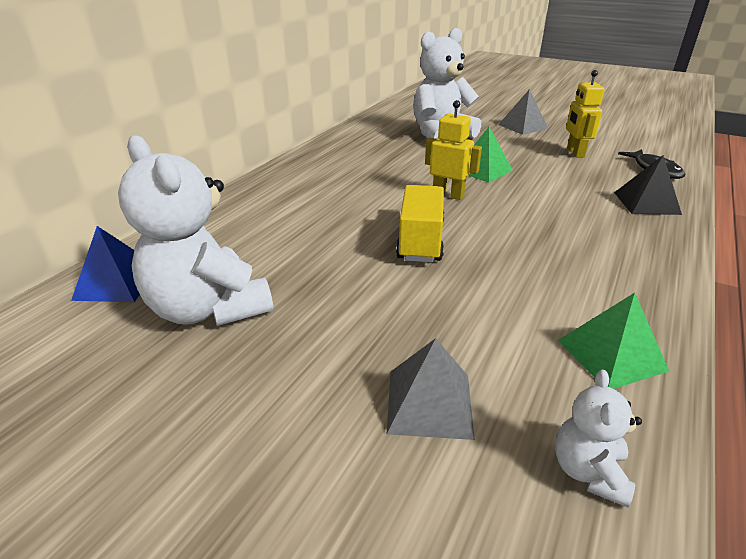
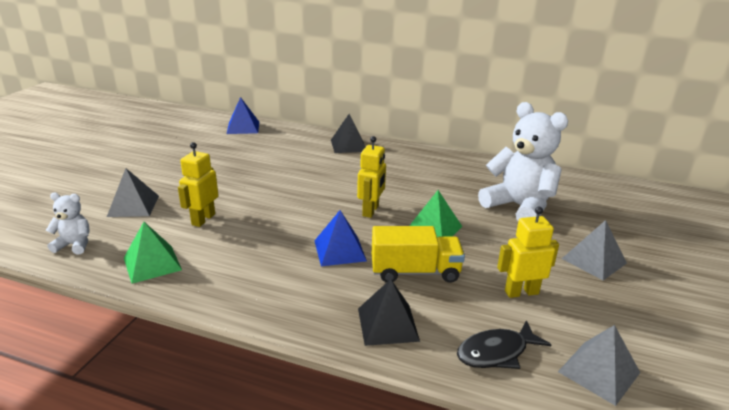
camera: 80 degrees right, 5 degrees down
white teddy bear [118,135,273,326] -> none
yellow truck [396,185,445,263] -> yellow truck moved to [371,226,465,283]
none -> yellow robot [178,142,218,227]
none -> blue pyramid [315,210,367,266]
none -> black pyramid [331,114,365,153]
none -> grey pyramid [558,325,640,406]

